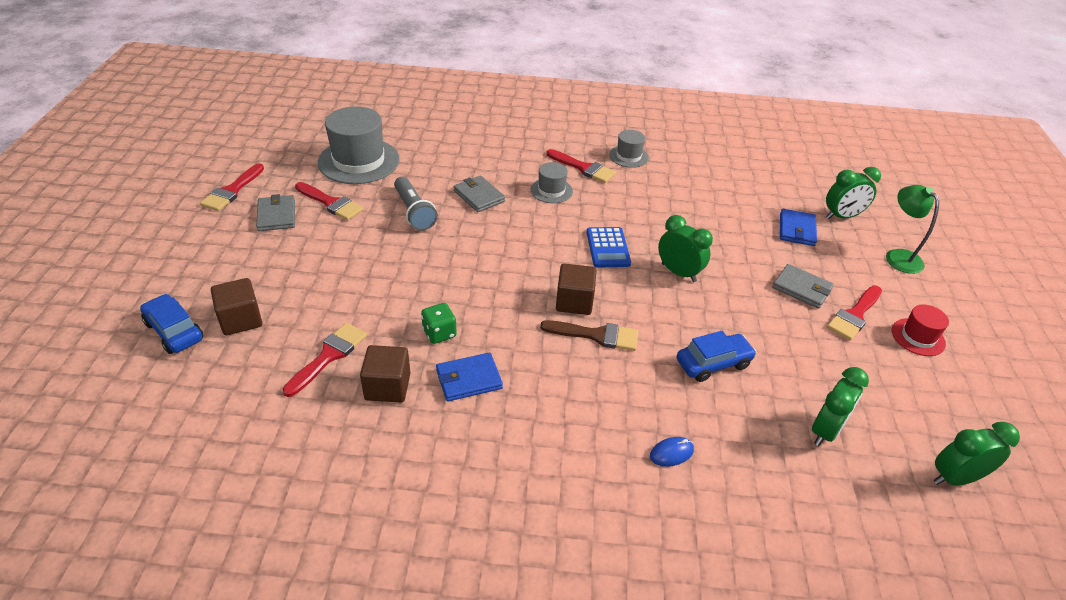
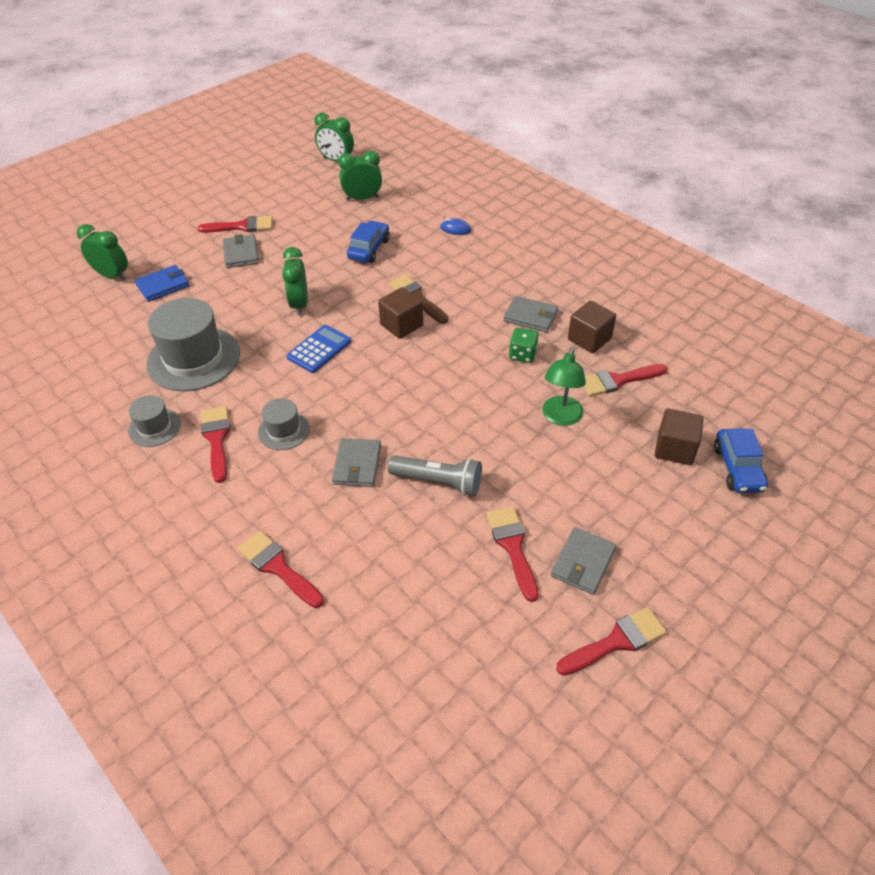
camera: 135 degrees left, 5 degrees up
grey hat [318,106,400,184] -> grey hat moved to [147,298,240,391]
grey flashlight [394,177,438,231] -> grey flashlight turned 90 degrees clockwise [388,455,482,496]
blue wallet [436,353,503,402] -> grey wallet [503,296,558,332]
blue car [677,331,757,382] -> blue car turned 90 degrees clockwise [347,221,390,263]
green lamp [886,185,939,274] -> green lamp moved to [542,347,586,426]
red hat [892,305,949,356] -> none
none -> red brush [238,531,324,608]

